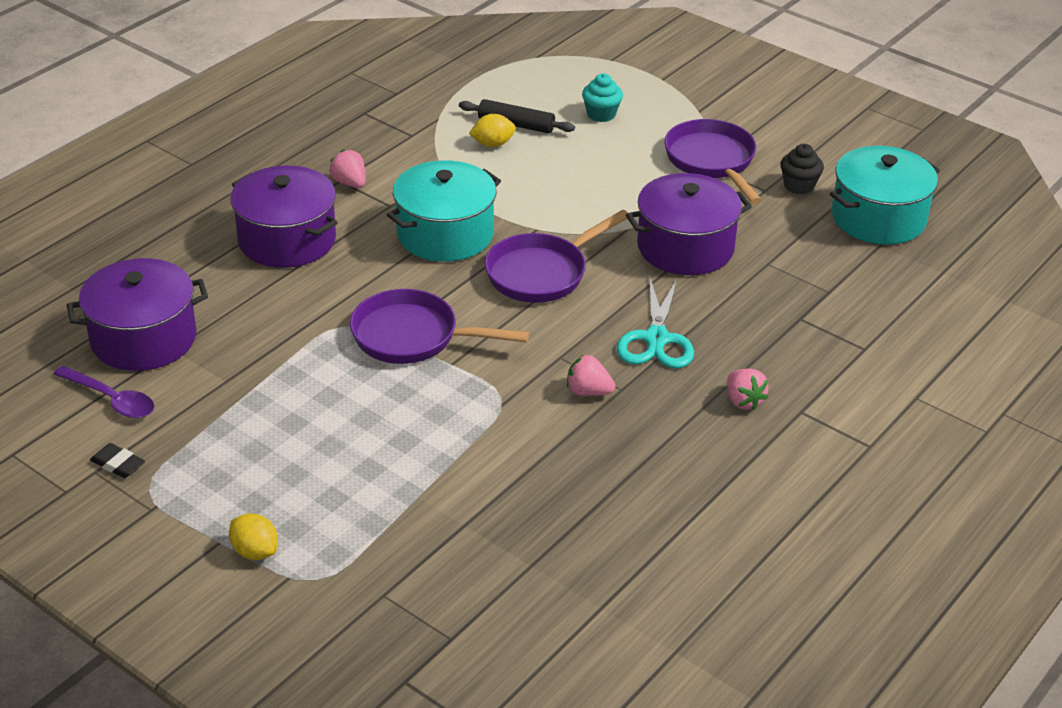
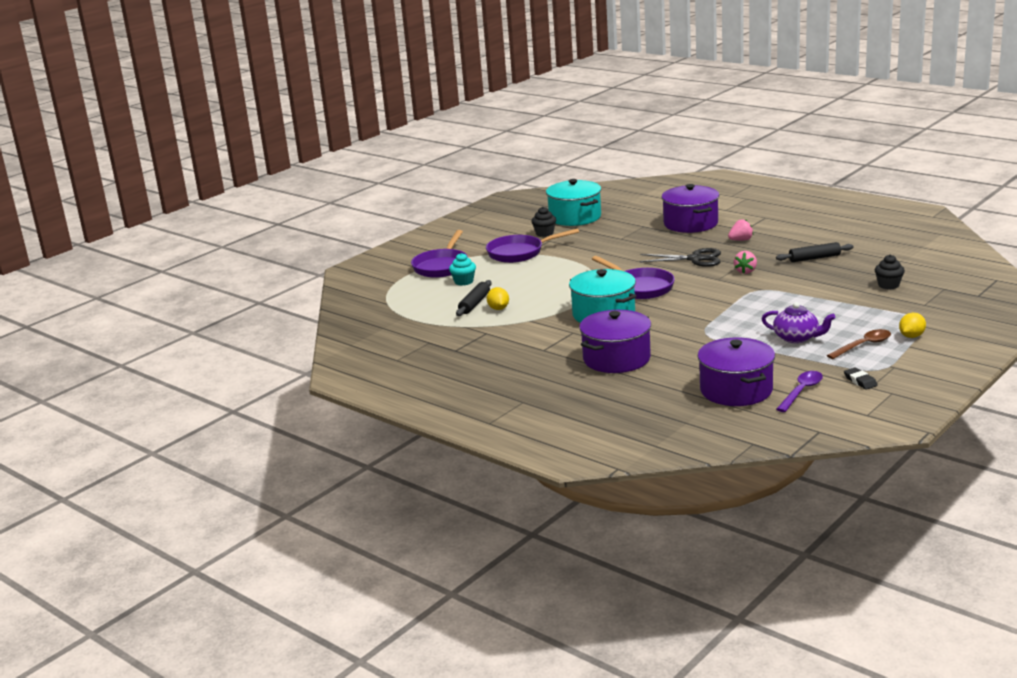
camera: 85 degrees left, 15 degrees down
black eraser [90,443,145,478] -> black eraser turned 60 degrees counterclockwise [844,367,878,390]
pink strawberry [329,150,365,188] -> none
purple pan [350,289,529,364] -> purple pan moved to [411,230,468,278]
turquoise scissors [617,275,694,368] -> black scissors [639,248,721,267]
purple pot [626,173,752,275] -> purple pot moved to [661,184,719,233]
none -> purple teapot [762,302,836,343]
none -> black rolling pin [776,242,854,262]
none -> brown spoon [827,329,891,359]
none -> black cupcake [875,254,905,289]

